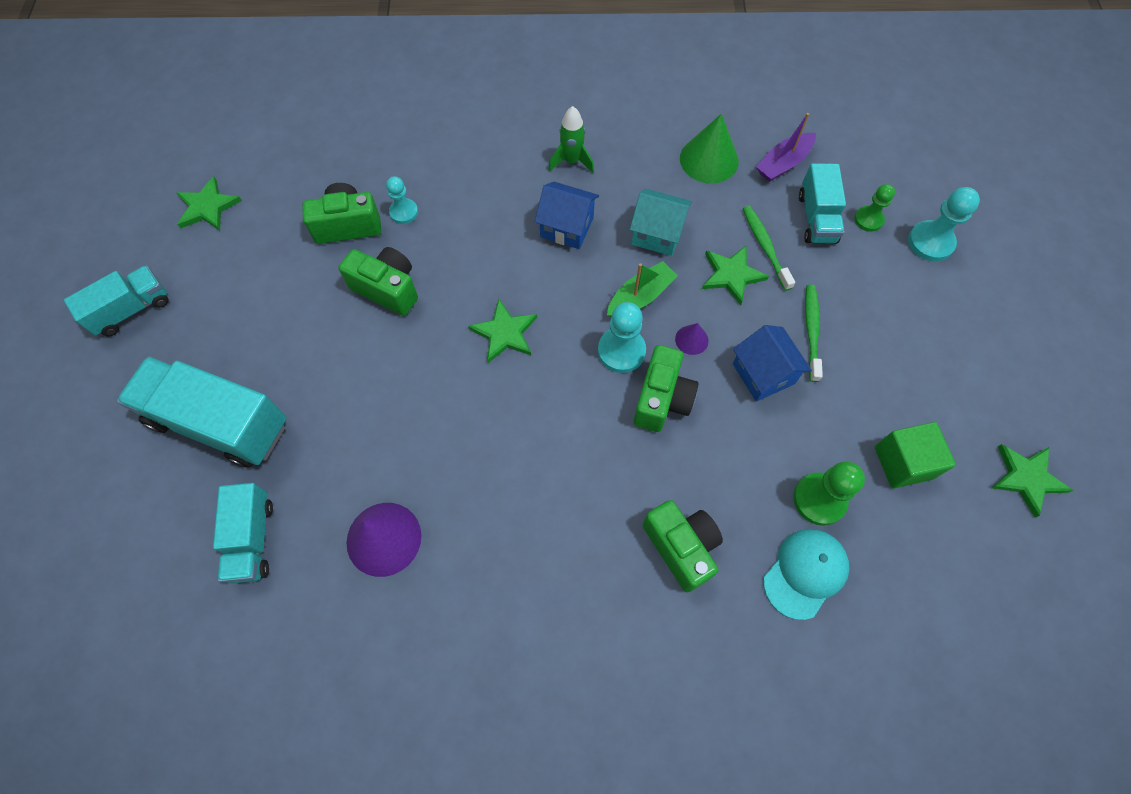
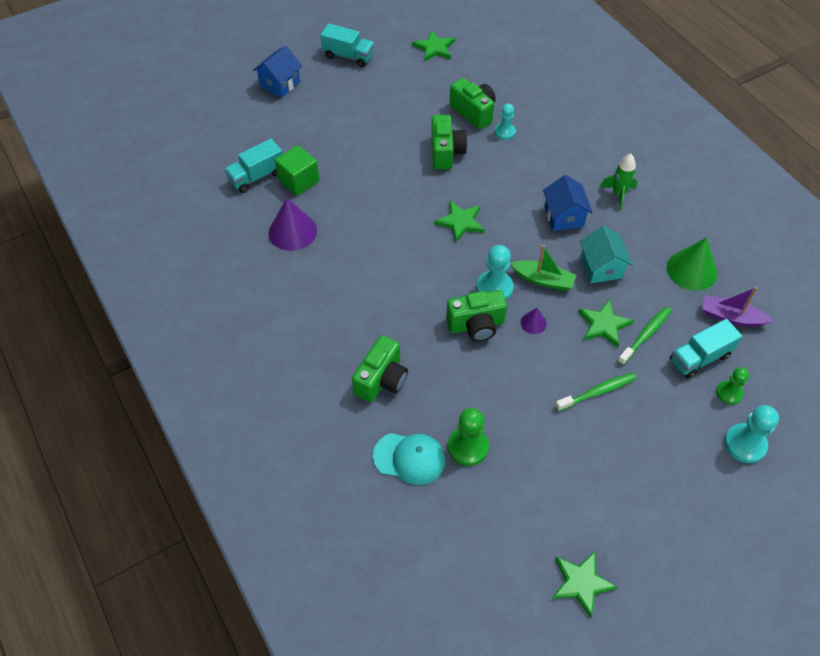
camera: 60 degrees right, 10 degrees down
turquoise truck [117,356,287,468] -> none
blue house [733,325,812,402] -> blue house moved to [253,46,302,98]
green cube [875,422,956,488] -> green cube moved to [275,145,319,196]

